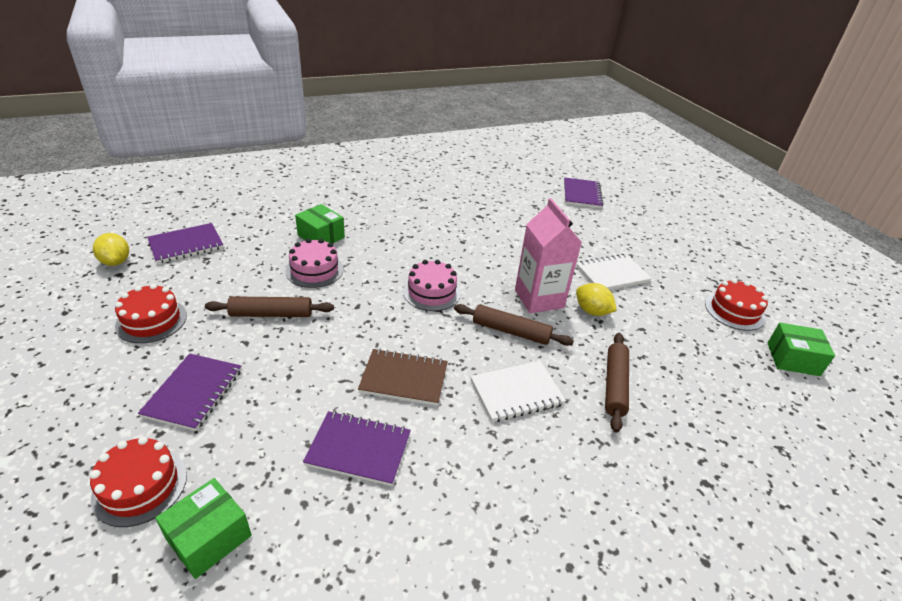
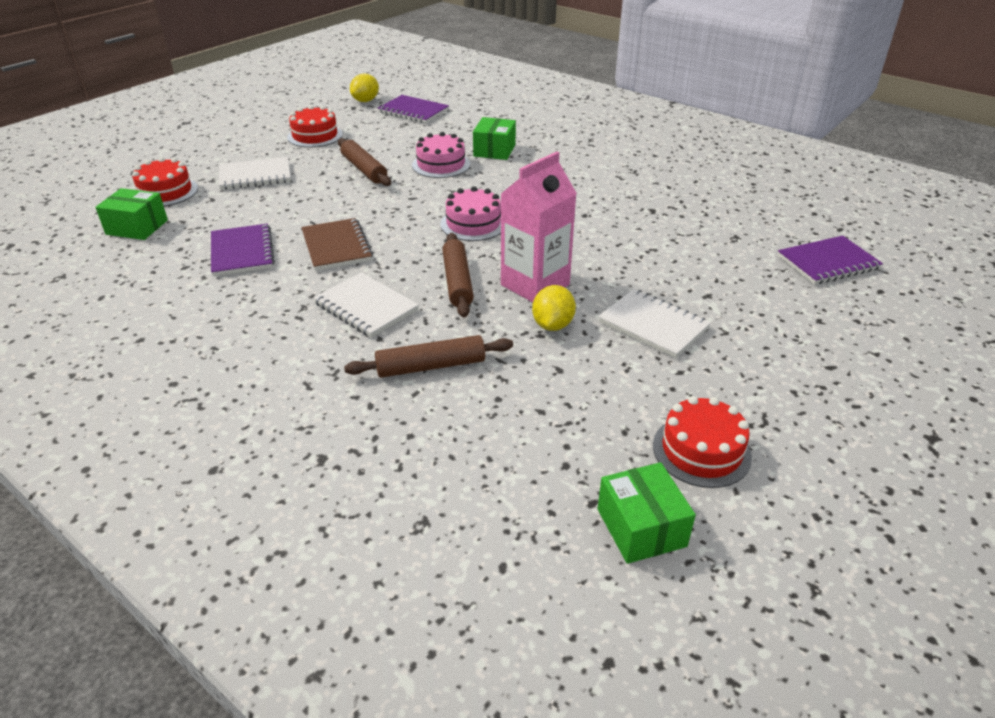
camera: 65 degrees right, 0 degrees up
purple notebook [138,353,241,431] -> white notebook [219,157,291,190]

